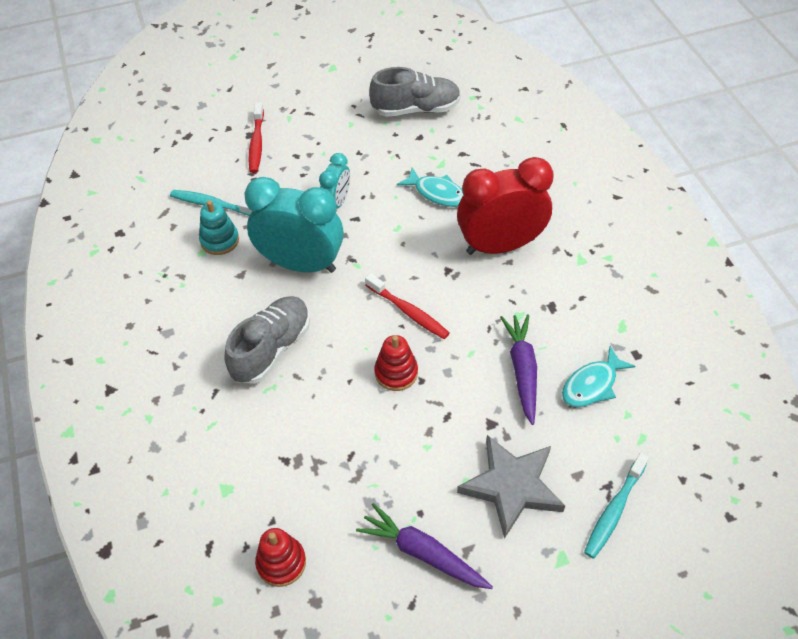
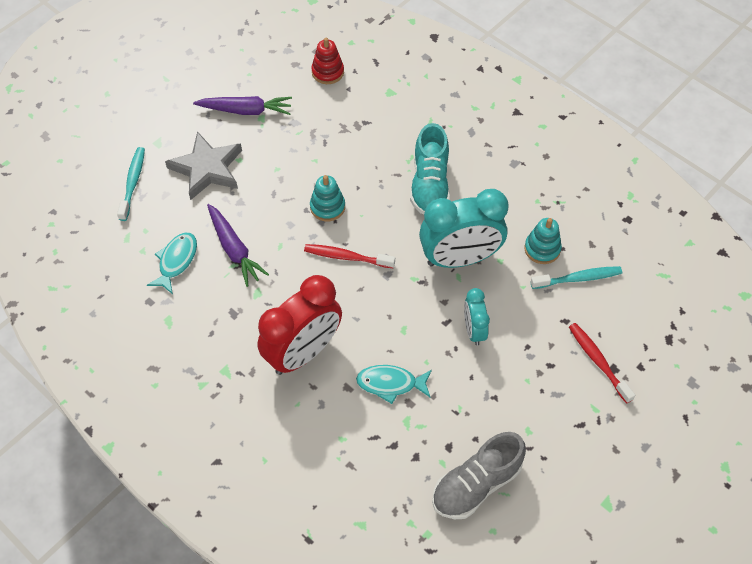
camera: 150 degrees right, 5 degrees up
grey shoe [224,296,310,384] -> turquoise shoe [410,123,450,215]
red stacking toy [375,335,418,391] -> turquoise stacking toy [310,175,345,221]

